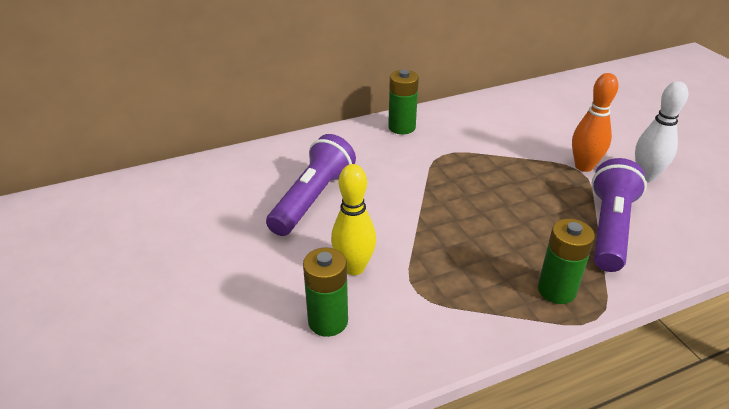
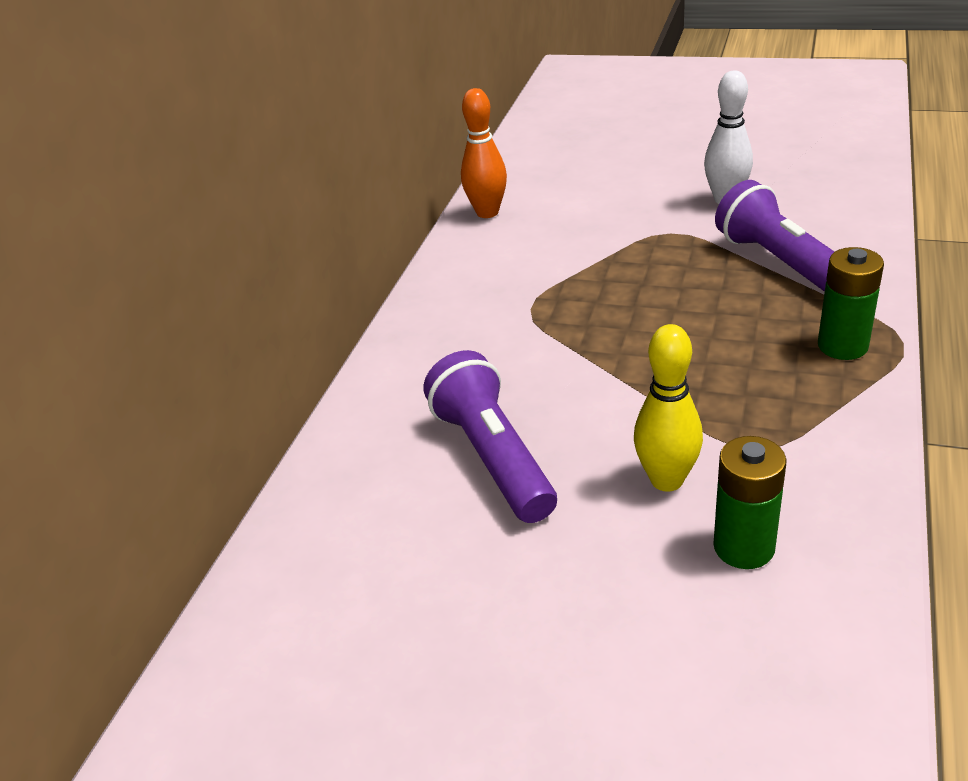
camera: 45 degrees left, 0 degrees up
green battery [388,70,419,134] -> none
orange bowling pin [572,73,618,172] -> orange bowling pin moved to [461,88,507,218]

